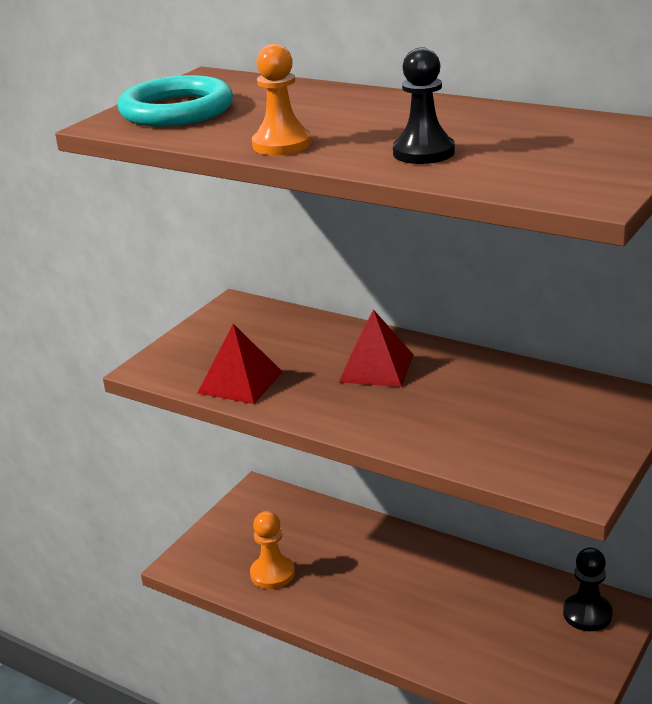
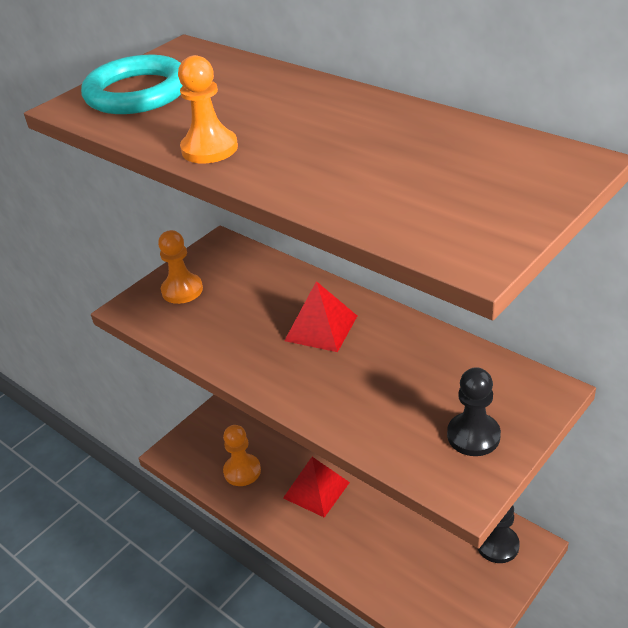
camera: 10 degrees right, 10 degrees up
red pyramid [197,324,283,404] -> red pyramid moved to [283,457,350,518]
black pawn [393,47,455,164] -> black pawn moved to [447,367,501,456]
none -> orange pawn [158,230,203,304]

